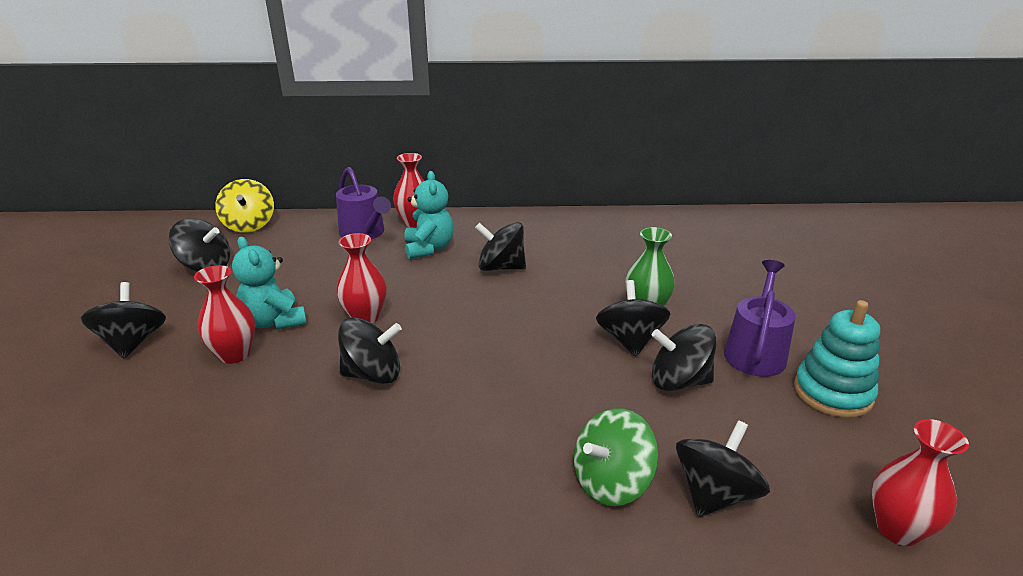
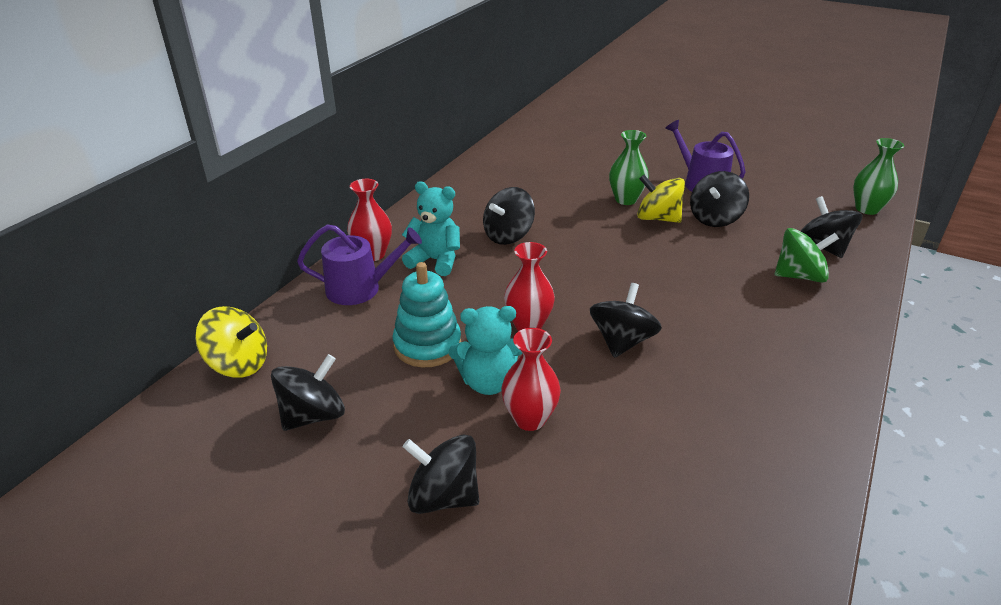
camera: 60 degrees left, 5 degrees up
green spinning top [574,408,659,506] -> green spinning top turned 90 degrees counterclockwise [775,228,839,283]
black spinning top [596,280,670,356] -> yellow spinning top [637,175,685,223]
turquoise stacking toy [794,300,880,418] -> turquoise stacking toy moved to [392,262,461,367]
red vase [872,419,969,546] -> green vase [853,138,904,215]

